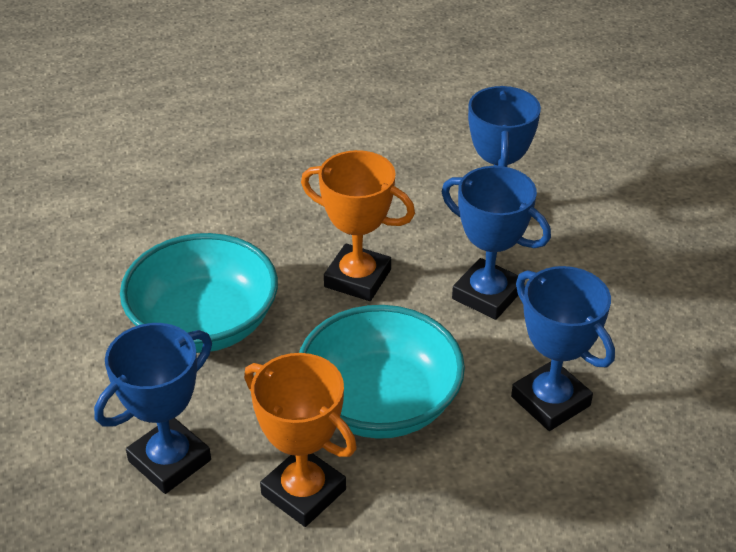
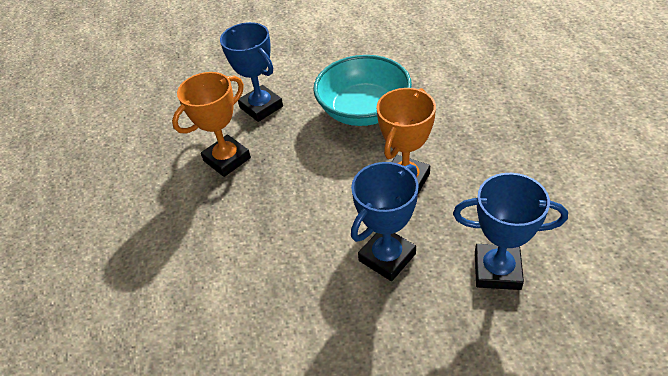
camera: 100 degrees right, 5 degrees up
turquoise bowl [299,305,465,439] -> none
blue trophy [511,266,615,431] -> none

